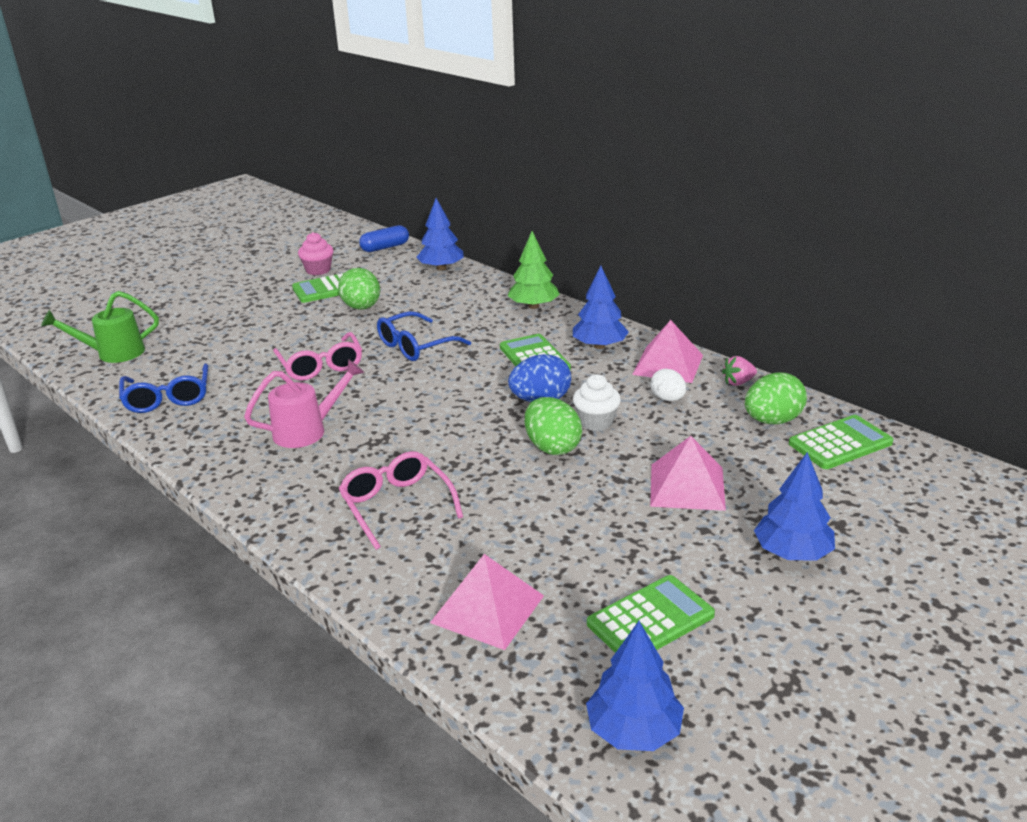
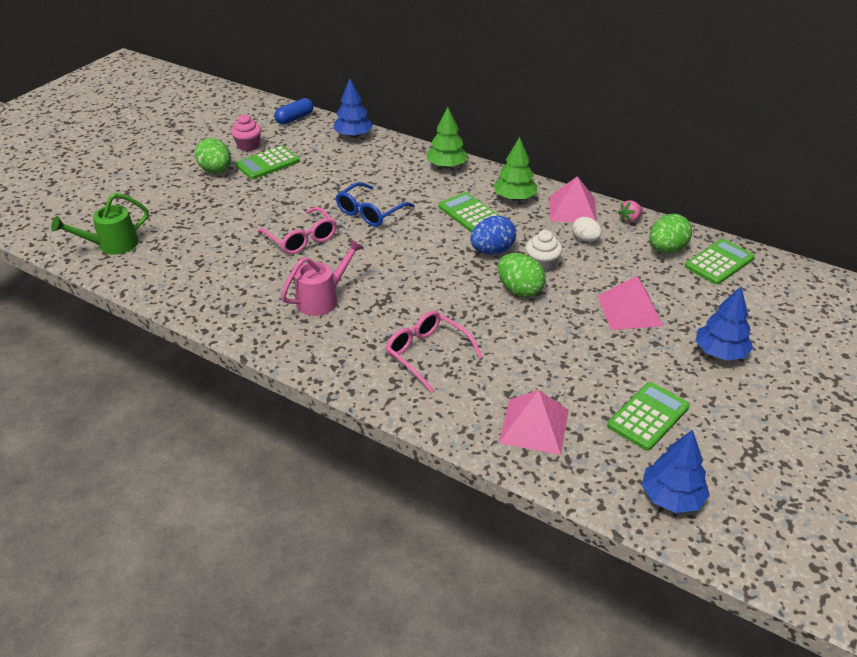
camera: 15 degrees left, 10 degrees up
blue glasses [119,363,208,413] -> none
green egg [338,268,380,310] -> green egg moved to [195,138,231,173]
blue tree [573,266,629,349] -> green tree [493,137,538,201]

